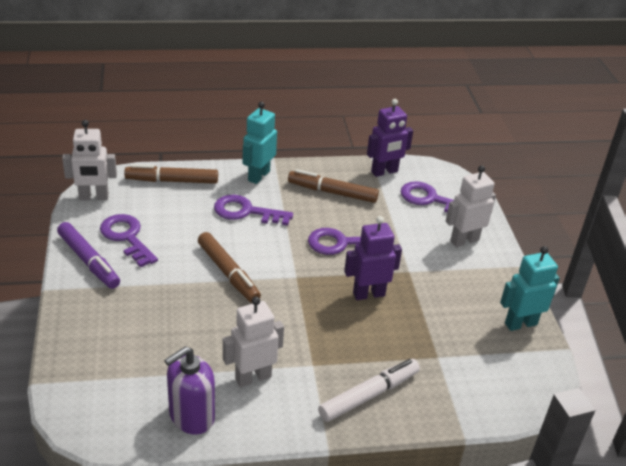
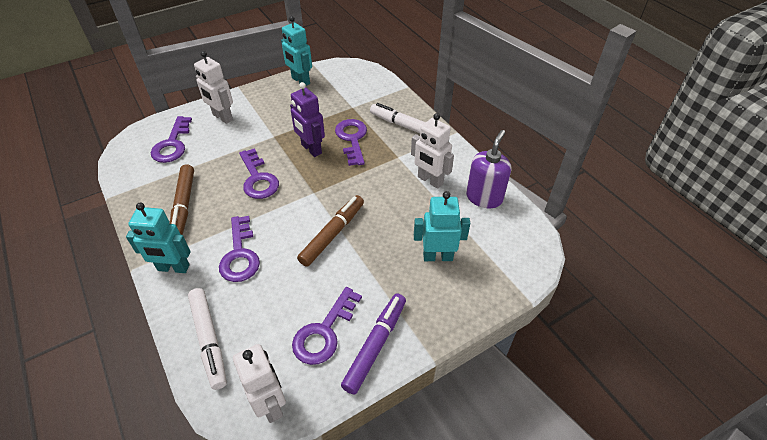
camera: 110 degrees left, 10 degrees up
brown marker [124,164,218,184] -> white marker [188,288,227,390]
purple soap dispenser [164,346,215,434] -> purple soap dispenser turned 90 degrees counterclockwise [466,130,511,208]
purple robot [367,99,413,177] -> none
none -> purple key [335,119,367,166]
none -> turquoise robot [414,191,470,261]

